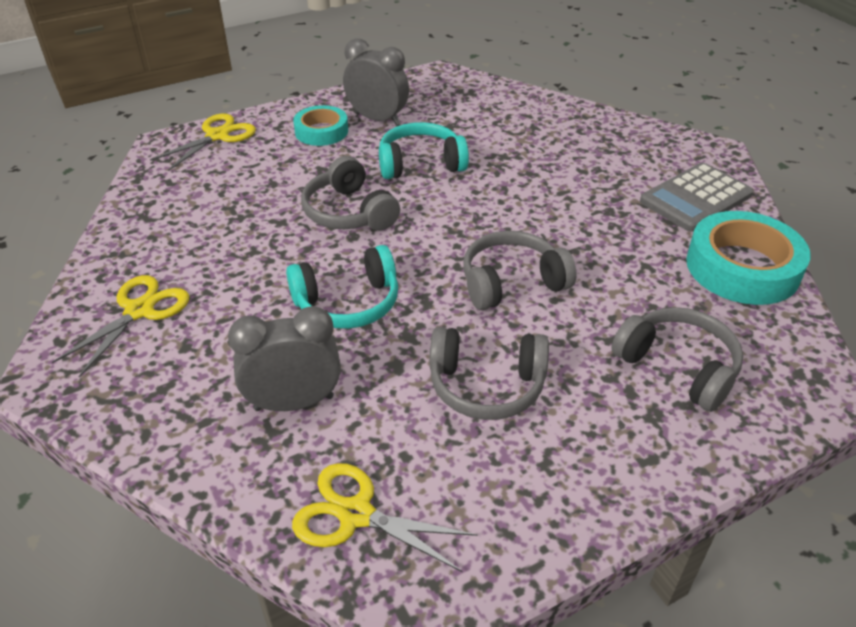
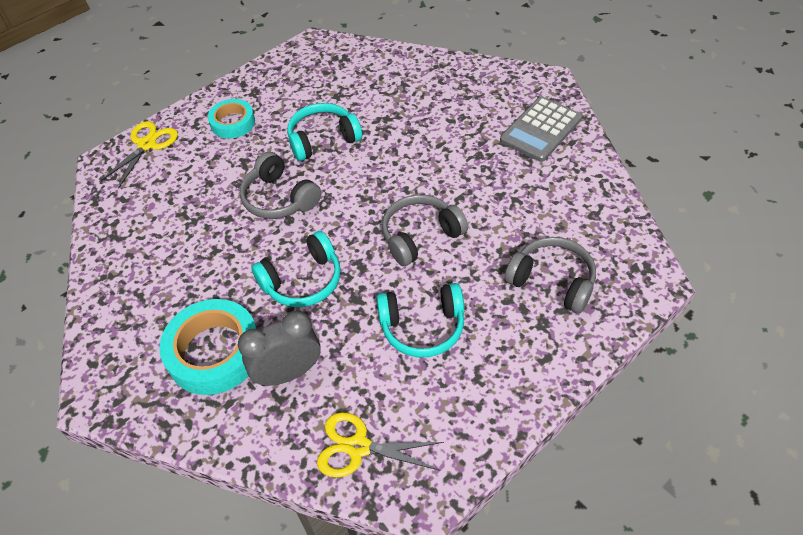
camera: 10 degrees left, 10 degrees up
yellow scissors [52,275,189,378] -> none
grey clock [343,38,409,126] -> none
grey headphones [429,327,549,420] -> turquoise headphones [376,283,464,357]
turquoise tape [686,211,811,305] -> turquoise tape moved to [159,299,257,395]

